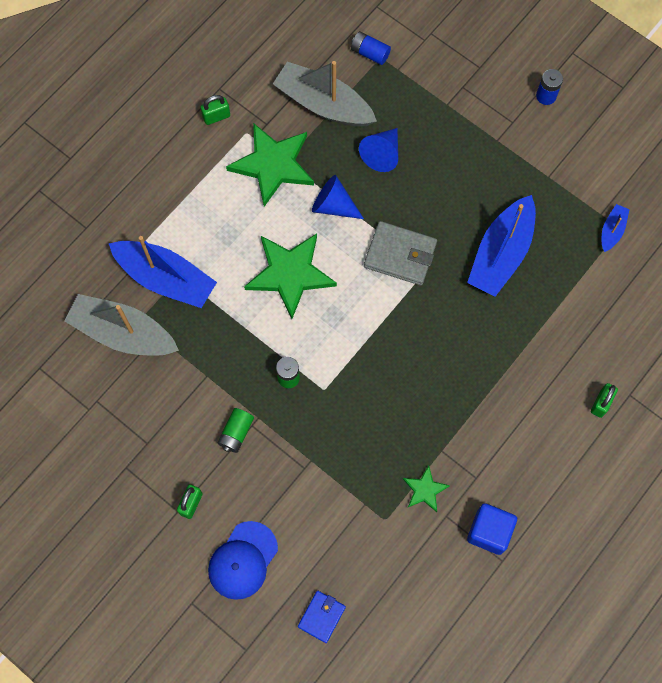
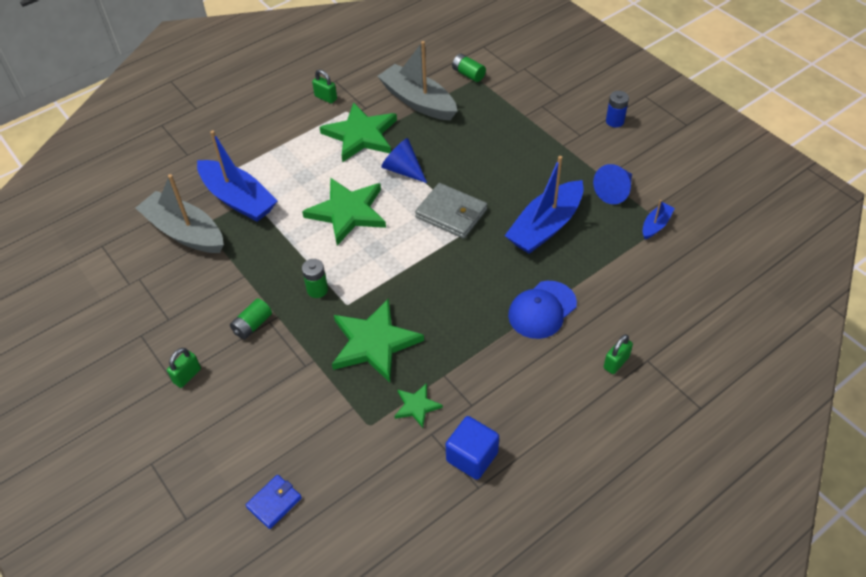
camera: 15 degrees right, 20 degrees down
green padlock [201,95,230,125] -> green padlock turned 45 degrees clockwise [312,69,337,104]
blue cap [208,521,278,600] -> blue cap moved to [508,281,577,339]
blue battery [351,31,391,65] -> green battery [452,54,486,82]
blue cone [359,128,398,172] -> blue cone moved to [593,164,632,204]
none -> green star [332,298,424,383]

